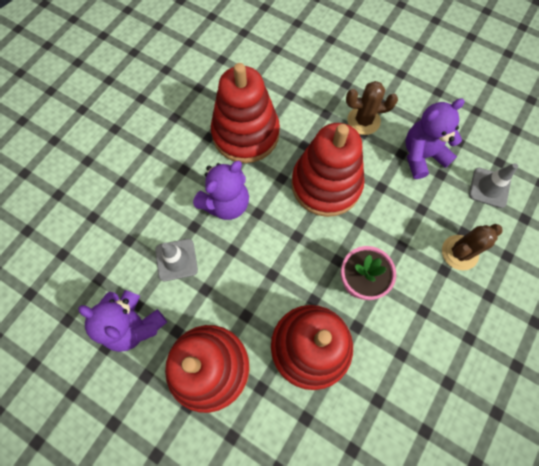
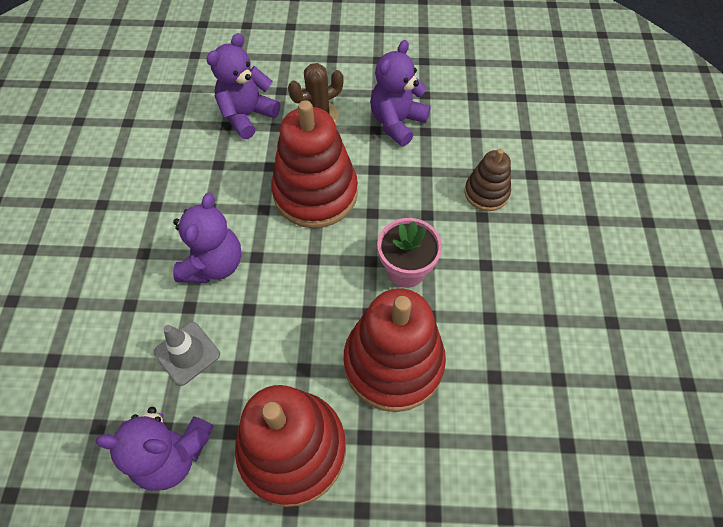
camera: 30 degrees left, 10 degrees down
red stacking toy [211,63,280,163] -> none
brown cactus [442,224,503,271] -> brown stacking toy [464,149,511,211]
grey traffic cone [469,163,518,208] -> none
none -> purple teddy bear [206,33,280,139]

